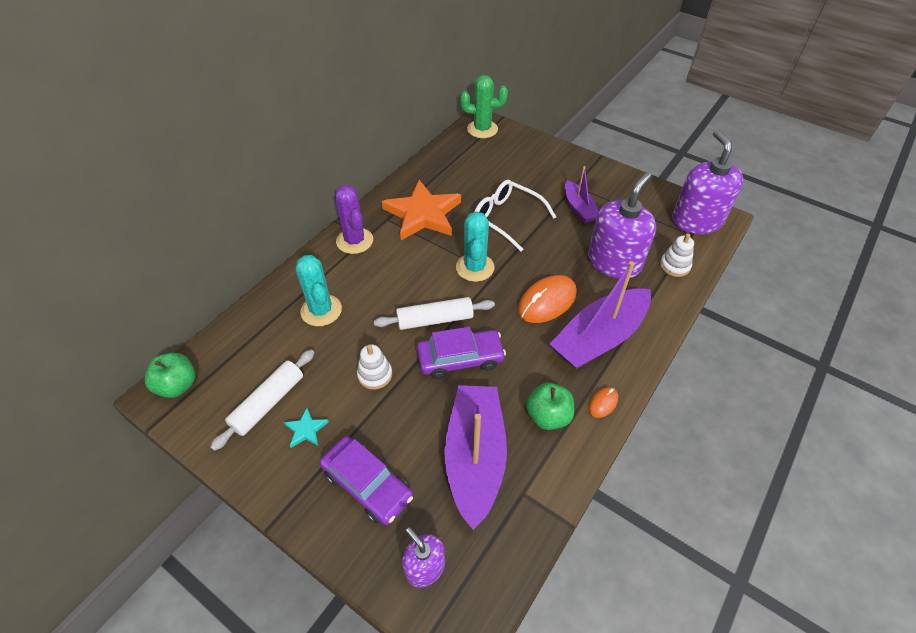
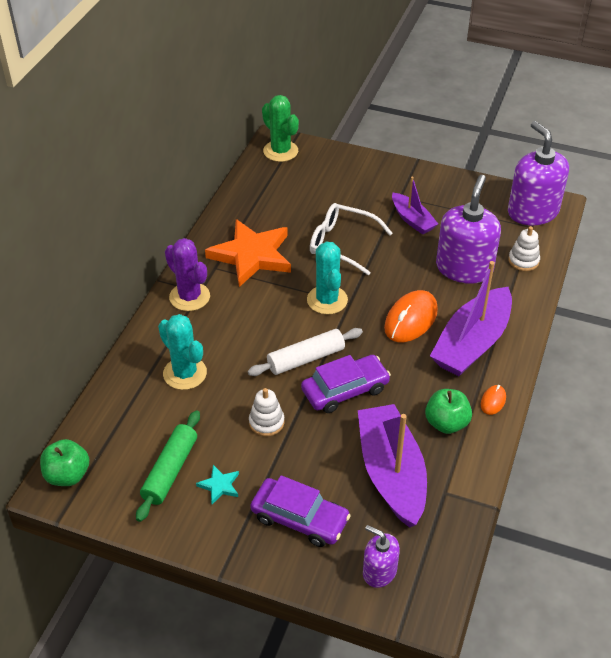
camera: 15 degrees left, 5 degrees down
white rolling pin [210,349,314,451] -> green rolling pin [136,410,200,522]
green cactus [460,75,508,138] -> green cactus turned 60 degrees clockwise [262,95,299,162]

